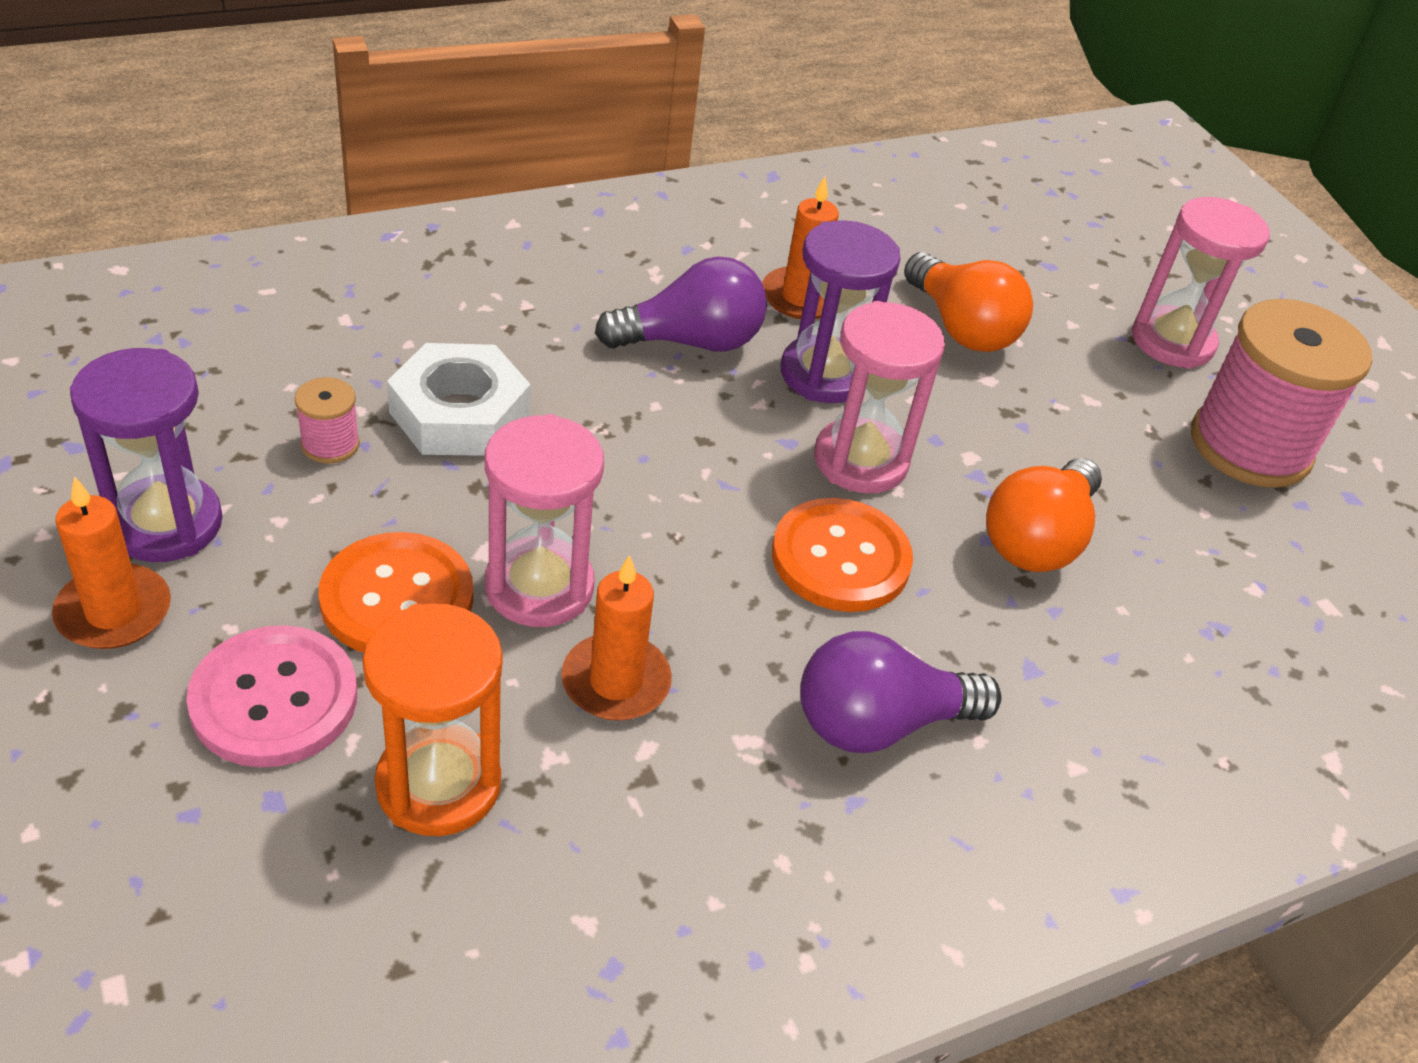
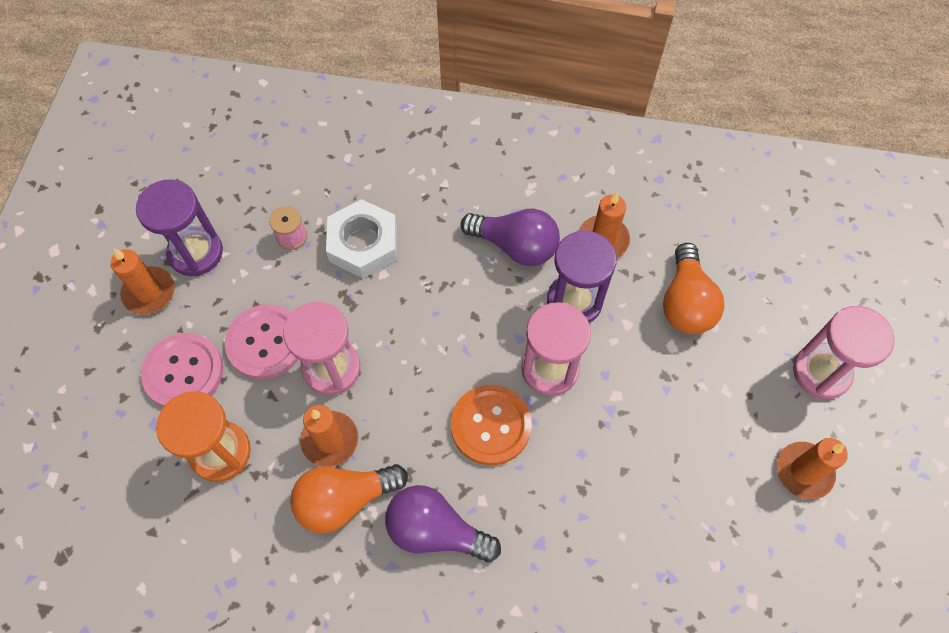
camera: 40 degrees right, 20 degrees up
orange button [318,532,473,653] -> pink button [225,304,299,379]
orange light bulb [986,458,1102,572] -> orange light bulb moved to [290,464,408,533]
pink spool [1191,299,1372,488] -> orange candle [777,438,848,500]

